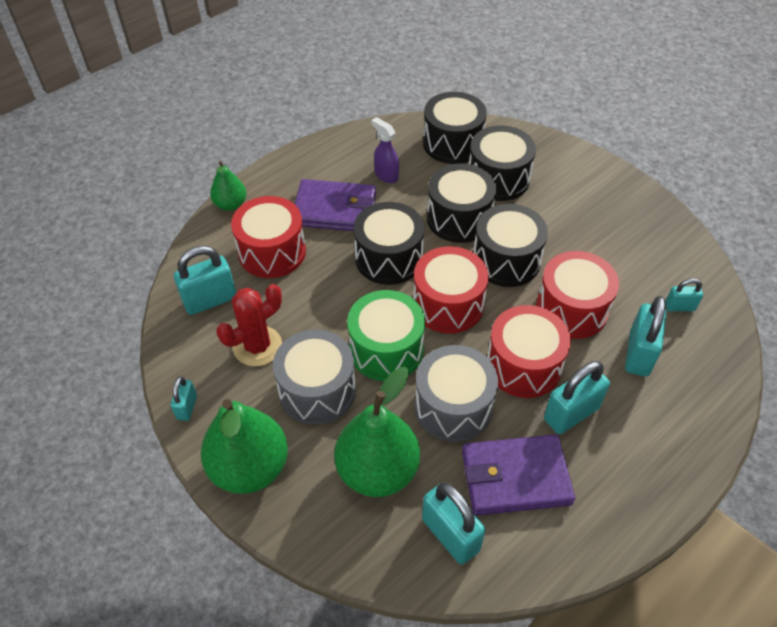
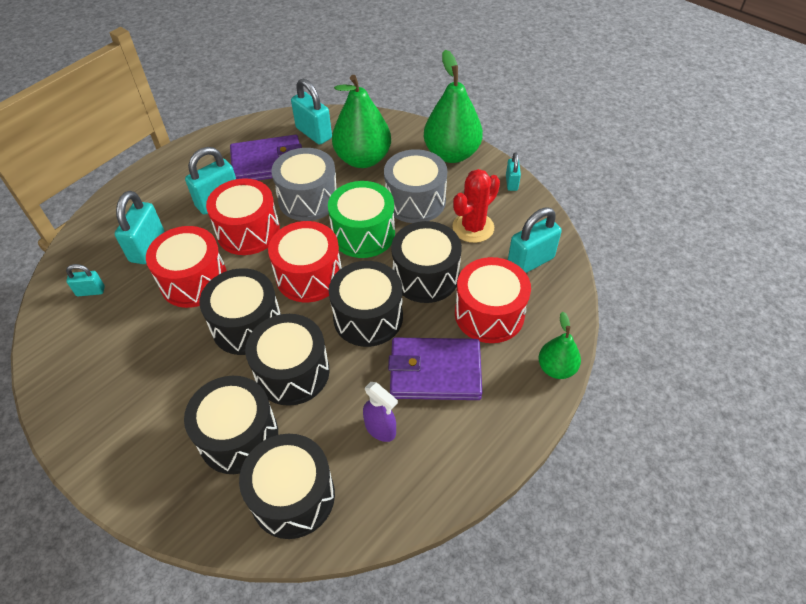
camera: 175 degrees right, 0 degrees up
none -> black drum [391,221,462,303]

